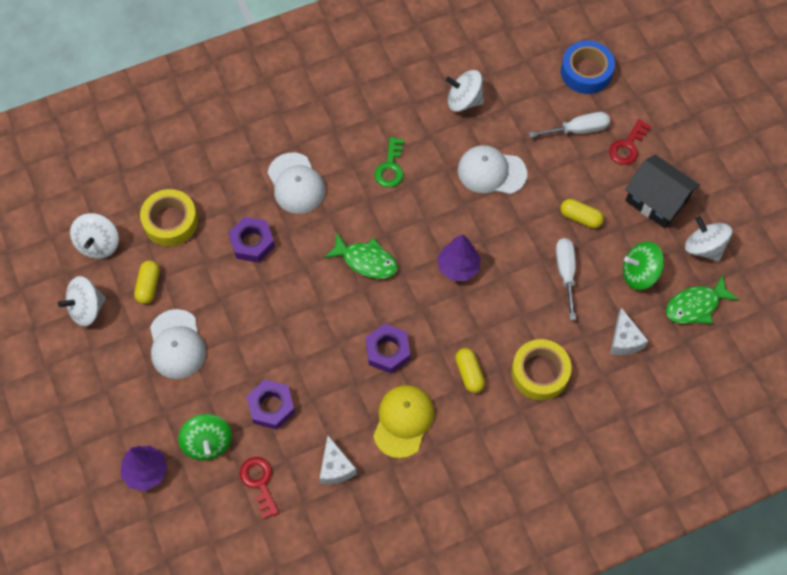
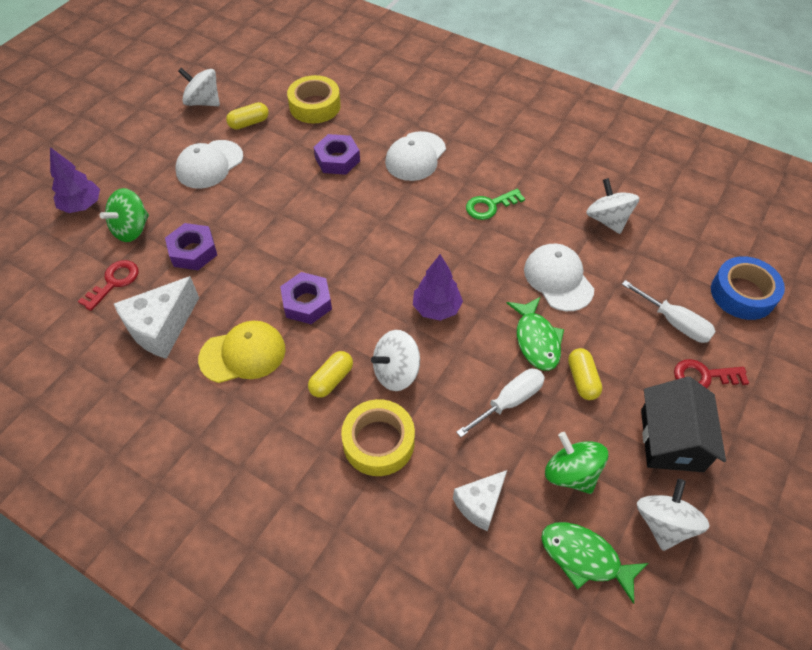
camera: 55 degrees right, 10 degrees down
white spinning top [70,213,119,259] -> white spinning top moved to [371,330,420,391]
white cheese [320,436,357,484] -> white cheese [114,276,199,359], size x1.56
green fish [324,233,398,279] -> green fish moved to [507,297,564,371]

